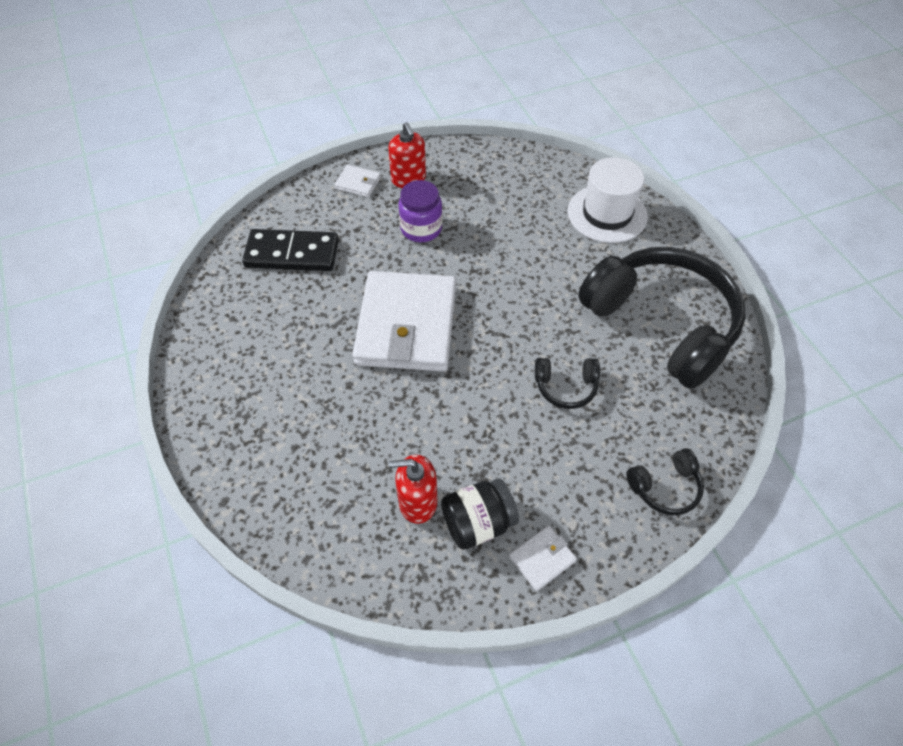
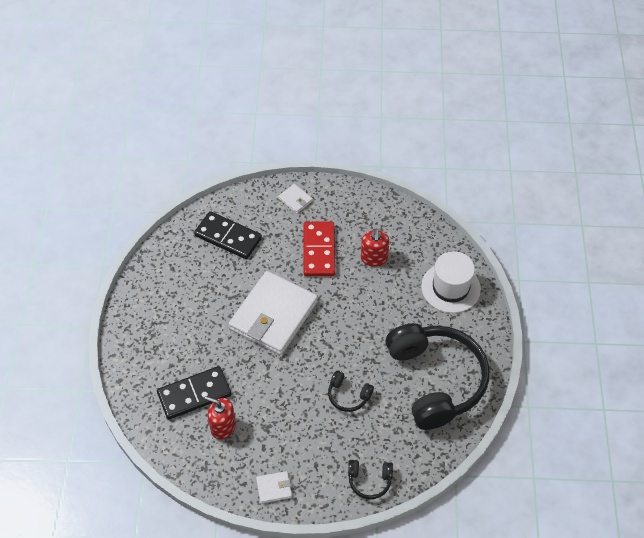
camera: 25 degrees right, 0 degrees up
red soap dispenser [388,122,426,188] -> red soap dispenser moved to [361,229,389,267]
purple jar [399,180,442,242] -> red domino [303,221,335,276]
black jar [441,478,519,550] -> none
none -> black domino [157,366,231,419]

